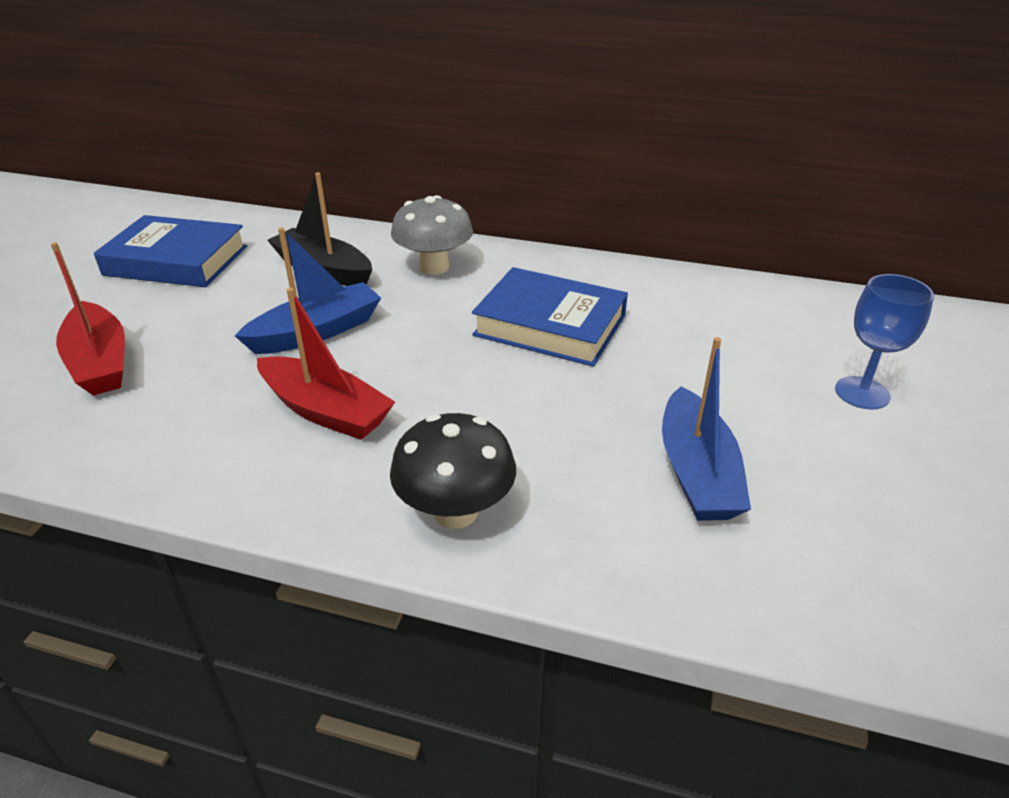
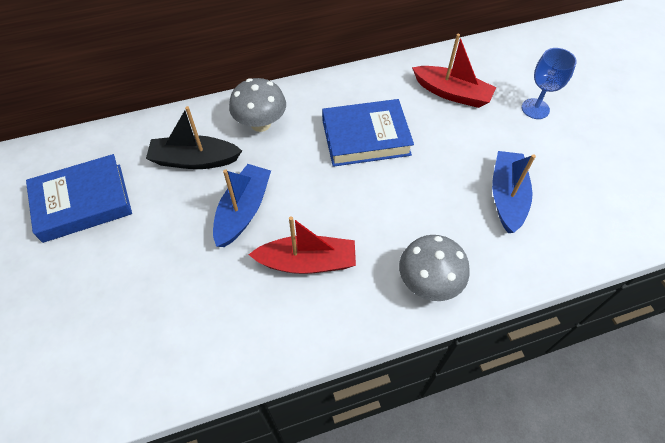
camera: 35 degrees left, 20 degrees up
red boat [51,242,125,396] -> red boat moved to [412,34,496,108]
black mushroom [390,413,516,529] -> grey mushroom [399,235,470,301]
blue boat [662,337,751,521] -> blue boat turned 135 degrees counterclockwise [492,151,536,233]

